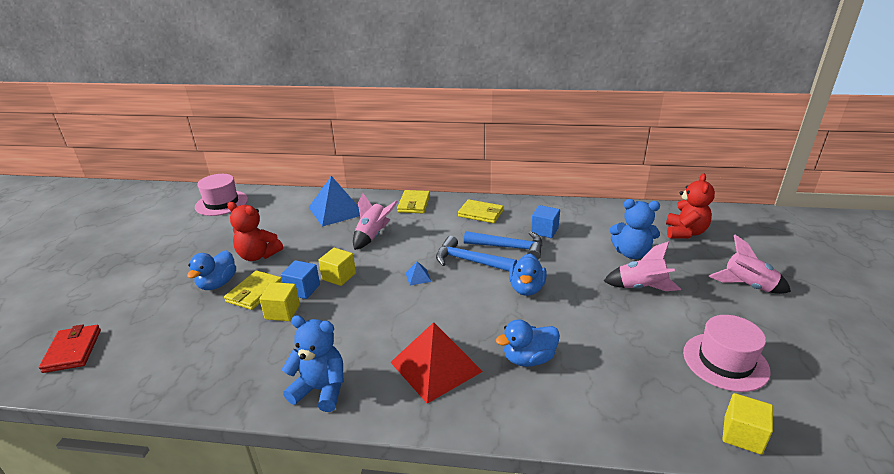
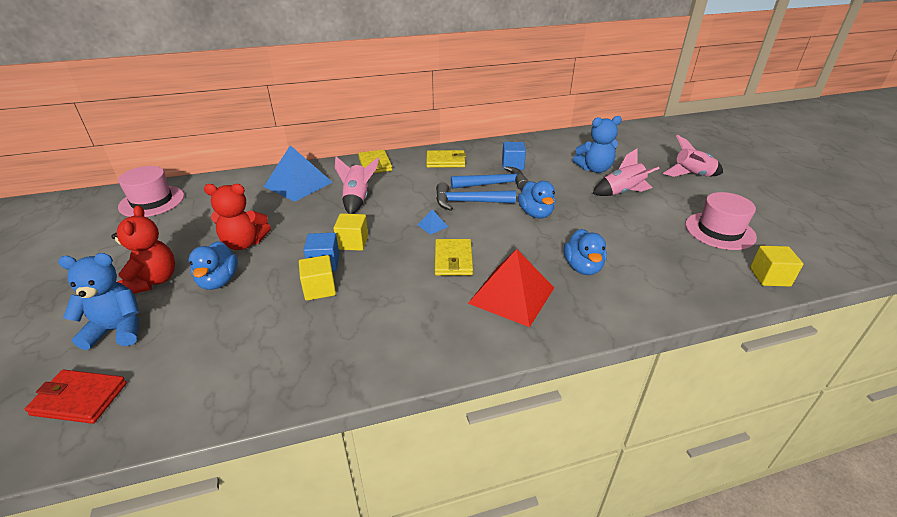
camera: 25 degrees left, 5 degrees up
red wallet [39,324,101,373] -> red wallet turned 45 degrees counterclockwise [25,370,127,424]
yellow wallet [224,270,282,310] -> yellow wallet moved to [435,239,473,276]
blue teddy bear [282,315,344,412] -> blue teddy bear moved to [58,253,139,350]
blue duck [496,319,560,367] -> blue duck turned 45 degrees counterclockwise [564,229,607,275]
red teddy bear [666,173,715,239] -> red teddy bear moved to [111,205,175,294]

